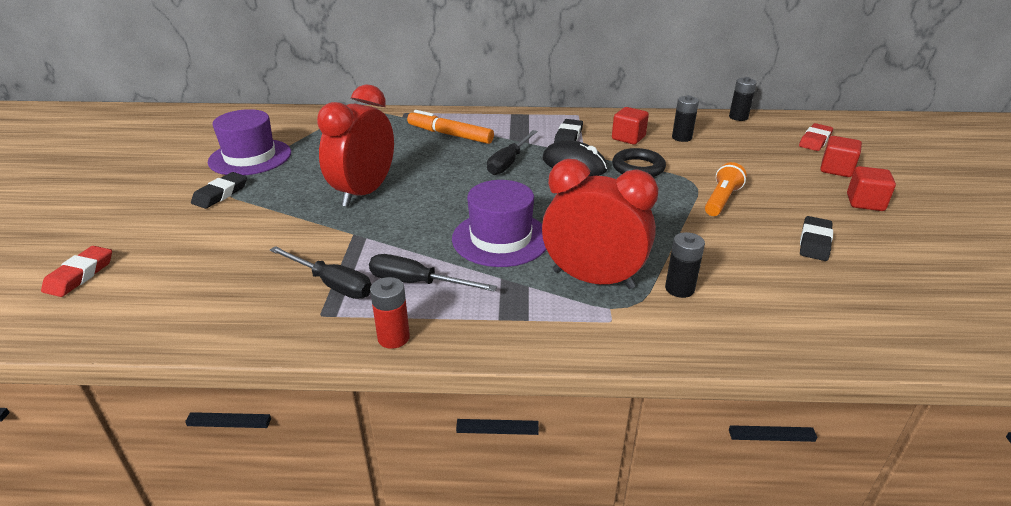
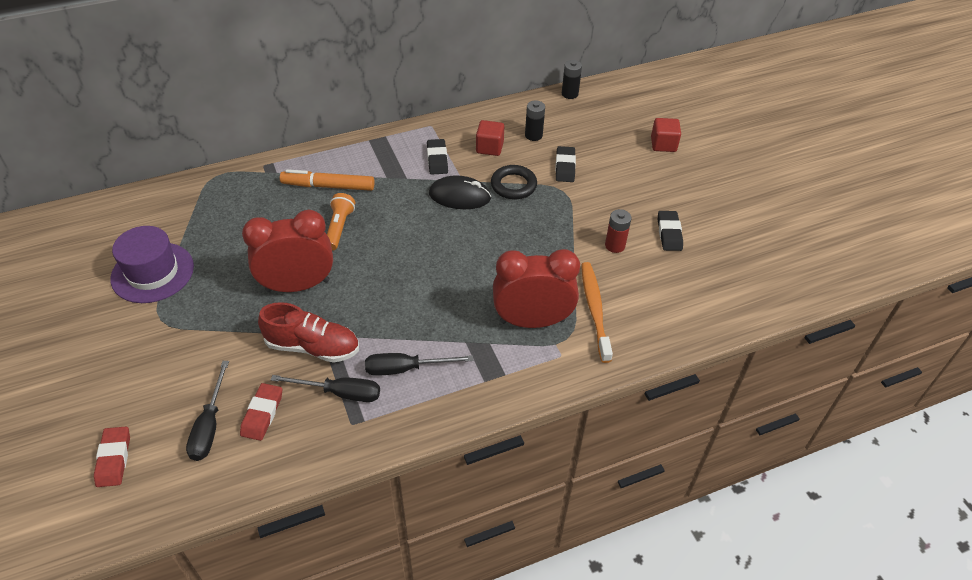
camera: 25 degrees left, 15 degrees up
black eraser [191,172,247,209] -> black eraser moved to [555,146,576,182]
red clock [317,84,394,207] -> red clock turned 75 degrees clockwise [242,209,333,292]
red battery [370,277,410,349] -> red battery moved to [605,209,631,253]
purple hat [452,180,546,267] -> none
black screwdriver [487,130,538,175] -> black screwdriver moved to [186,361,229,461]
black battery [665,232,705,298] -> orange toothbrush [581,262,613,363]
orange flashlight [705,162,747,216] -> orange flashlight moved to [327,193,355,251]
red eraser [799,123,833,151] -> red eraser moved to [240,383,282,441]
red cube [847,166,896,211] -> none
none -> red shoe [258,302,359,363]

